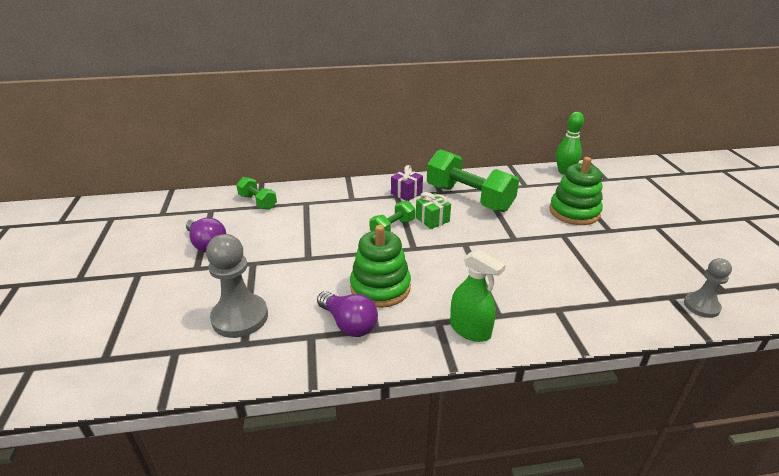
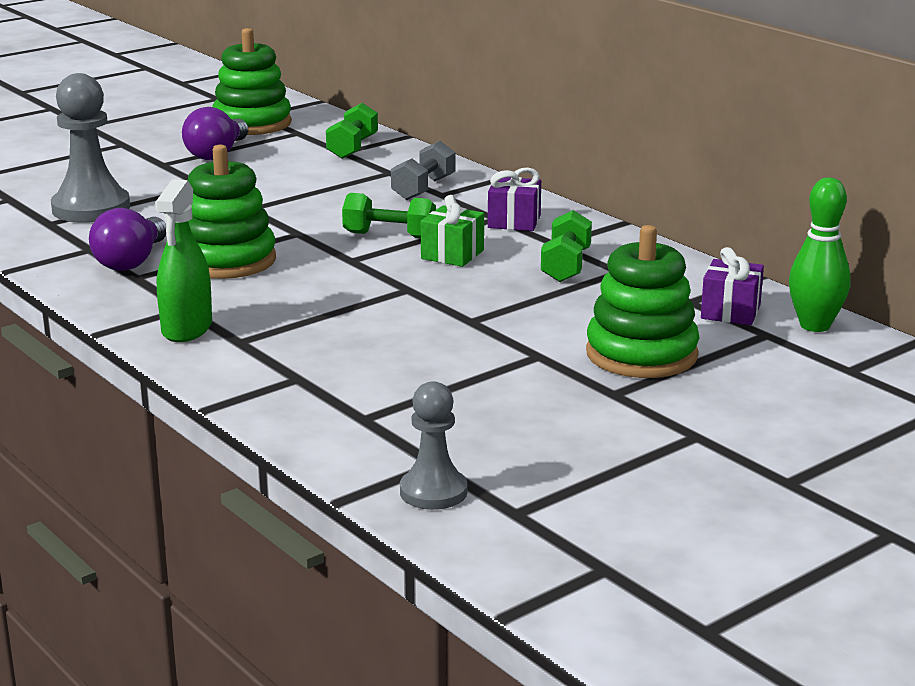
camera: 60 degrees right, 10 degrees down
green dumbbell [427,149,519,212] -> green dumbbell [541,210,592,282], size x0.51
none -> green stacking toy [212,28,292,135]
none -> grey dumbbell [391,141,456,200]
none -> purple gift [701,247,764,325]

